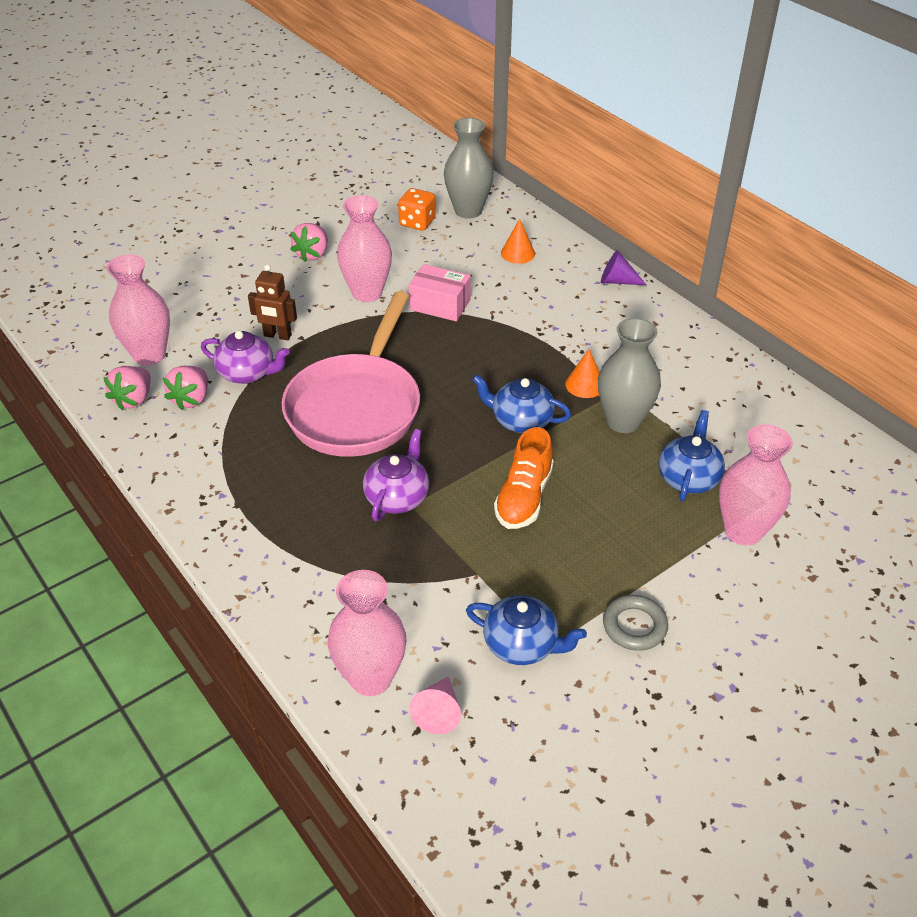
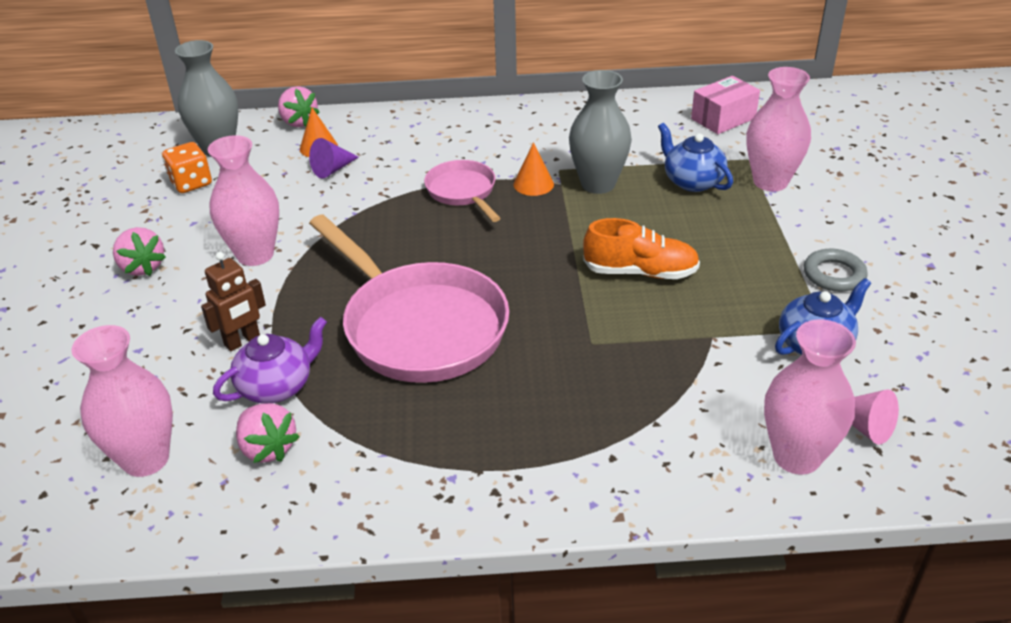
camera: 55 degrees left, 5 degrees down
pink strawberry [104,366,151,411] -> pink strawberry moved to [278,86,320,127]
purple teapot [363,429,429,521] -> none
pink box [408,264,471,321] -> pink box moved to [691,76,760,134]
blue teapot [472,374,571,433] -> none
orange shoe [494,427,554,529] -> orange shoe turned 45 degrees counterclockwise [583,218,700,279]
purple cone [601,250,646,285] -> purple cone moved to [309,138,359,178]
none -> pink pan [424,160,500,222]

